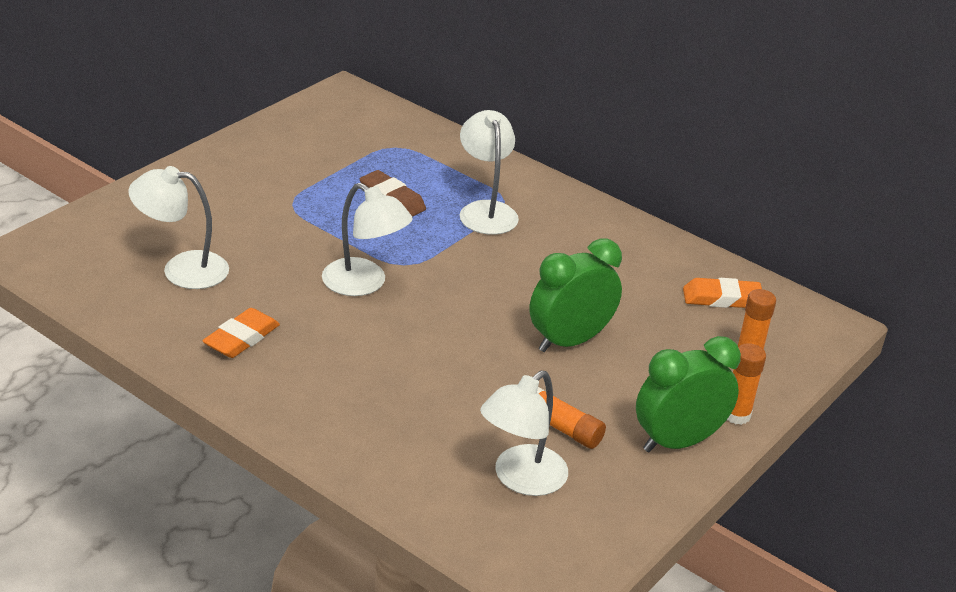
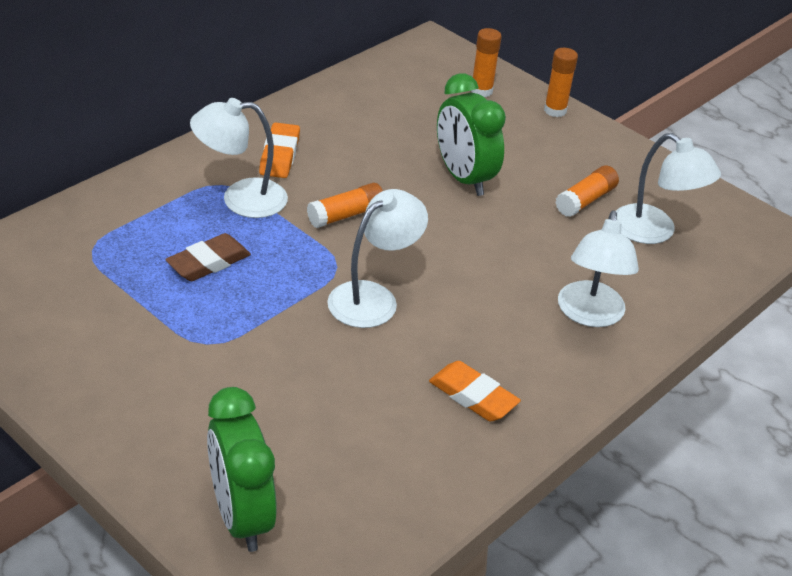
camera: 85 degrees left, 5 degrees up
white lamp [128,166,229,289] -> white lamp moved to [558,210,639,327]
green clock [636,336,741,452] -> green clock moved to [207,387,277,552]
orange eraser [683,278,762,308] -> orange eraser moved to [259,122,300,178]
none -> orange glue stick [307,183,383,228]

